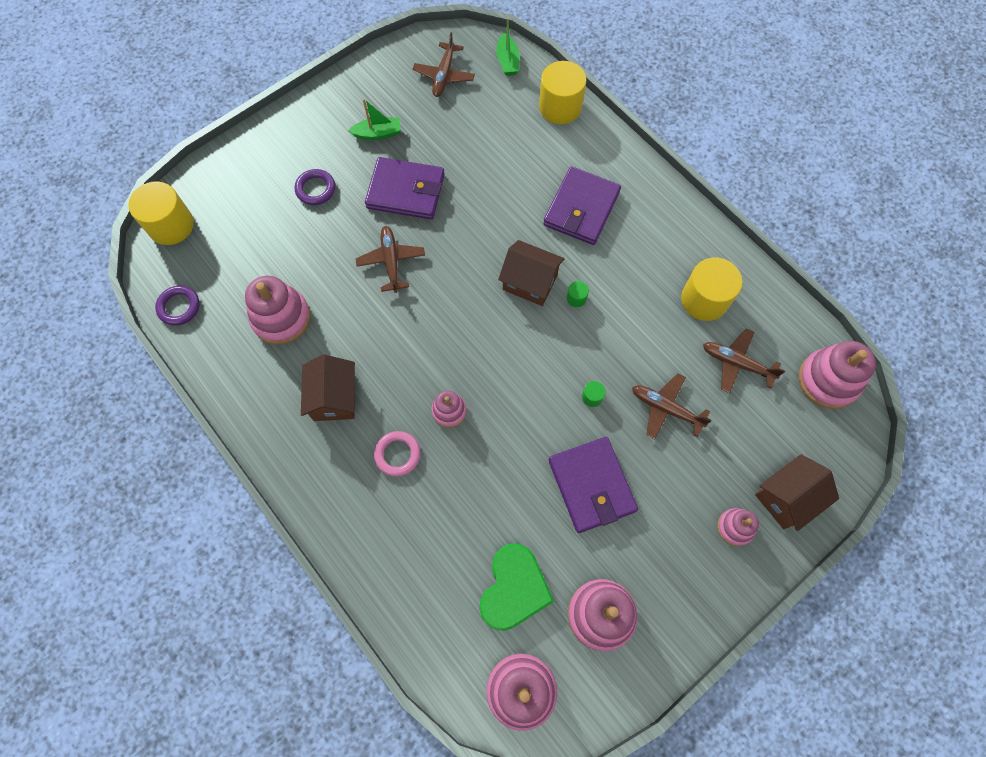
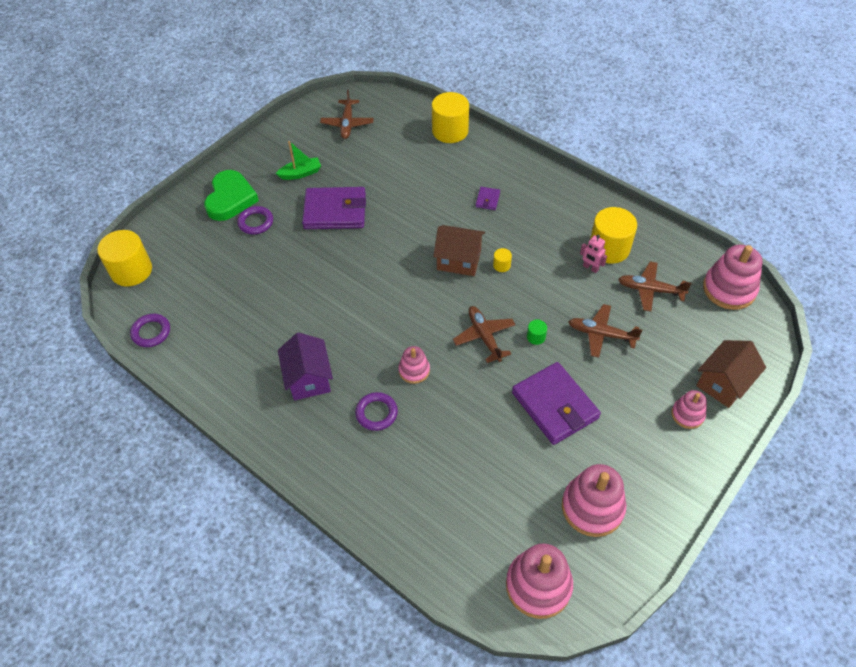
camera: 10 degrees left, 15 degrees down
pink stacking toy [245,276,310,345] -> none
brown house [301,354,355,421] -> purple house [278,332,333,400]
brown plane [356,226,425,293] -> brown plane moved to [453,306,516,363]
pink ring [374,431,421,477] -> purple ring [355,392,398,431]
green heart [479,543,554,631] -> green heart moved to [204,170,259,221]
green boat [496,18,519,76] -> none
purple wallet [543,166,621,245] -> purple wallet [476,187,500,210], size x0.43
green cylinder [567,281,589,307] -> yellow cylinder [493,248,512,272]
none -> pink robot [580,235,607,273]

